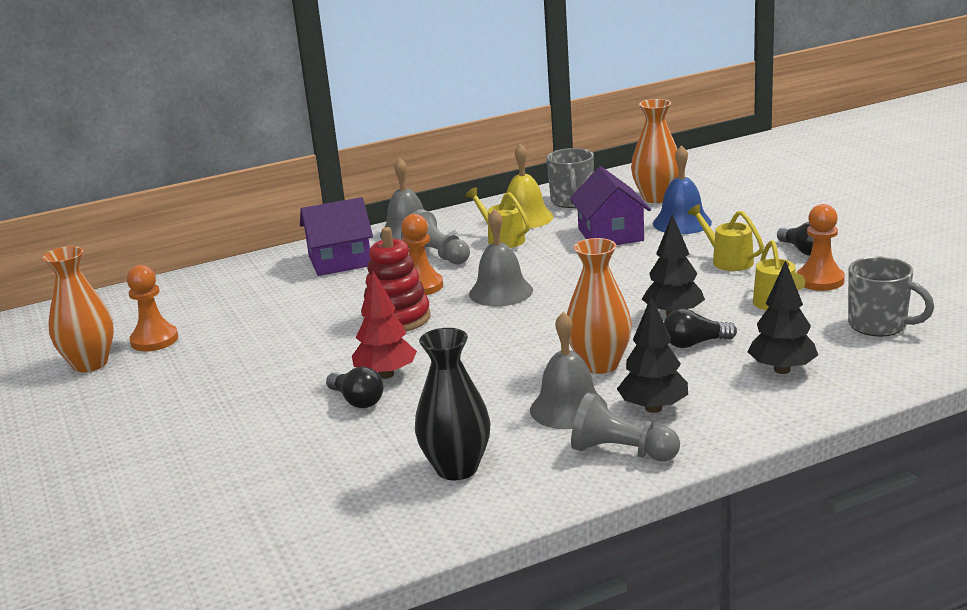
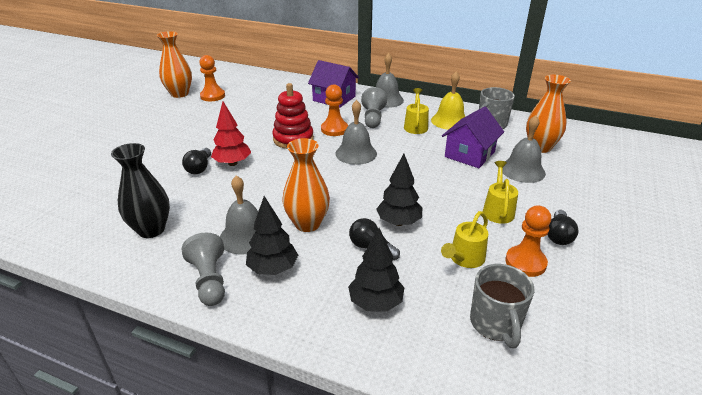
camera: 45 degrees right, 10 degrees up
blue bell [653,145,712,234] -> grey bell [503,115,546,183]

